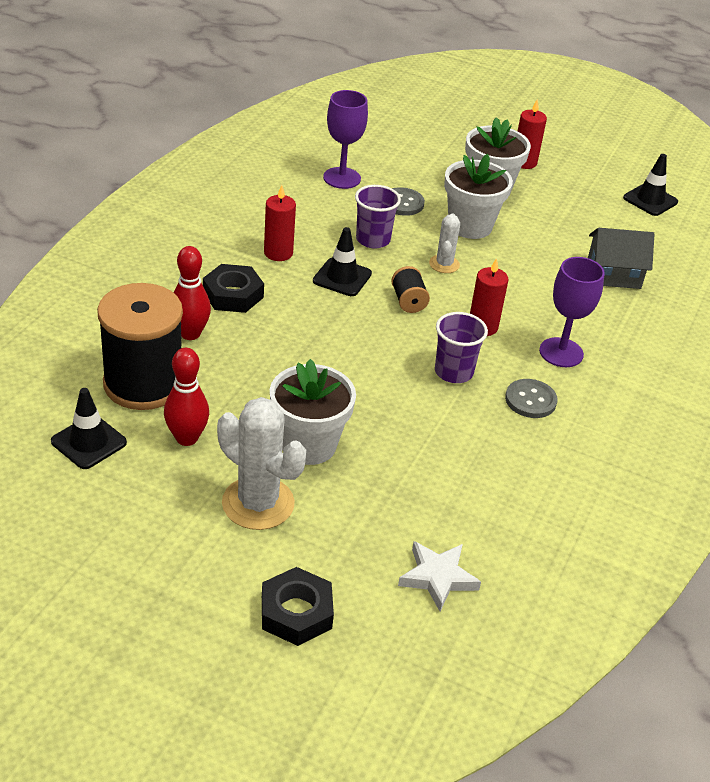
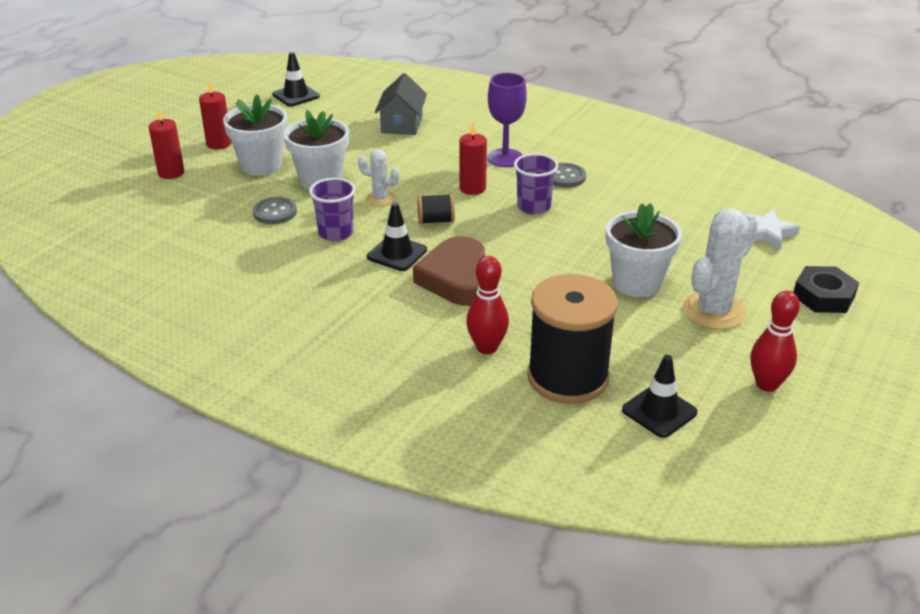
camera: 80 degrees left, 5 degrees down
red bowling pin [164,348,209,446] -> red bowling pin moved to [750,291,800,392]
black nut [203,264,264,313] -> none
red candle [264,185,296,261] -> red candle moved to [149,108,184,179]
purple goblet [323,90,368,189] -> none
none -> brown heart [413,236,485,306]

